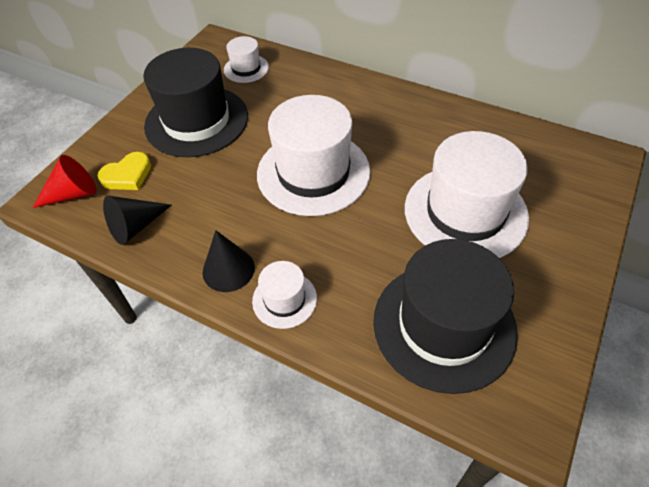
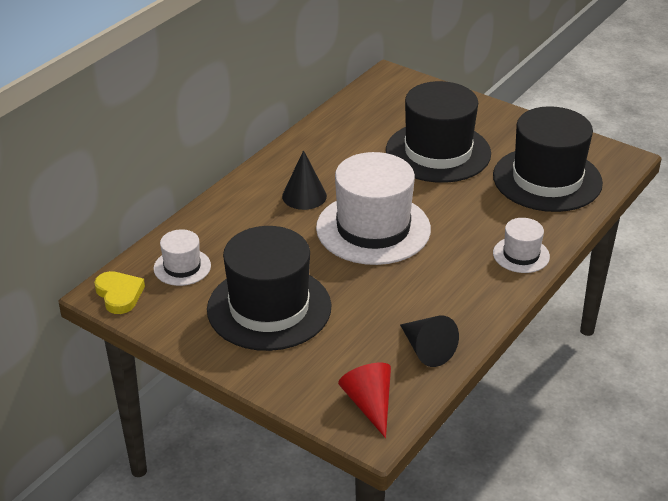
camera: 85 degrees left, 15 degrees down
yellow heart [97,152,151,190] -> yellow heart moved to [94,271,145,314]
black cone [203,230,255,292] -> black cone moved to [282,150,327,210]
white hat [405,131,529,258] -> black hat [386,81,491,183]

